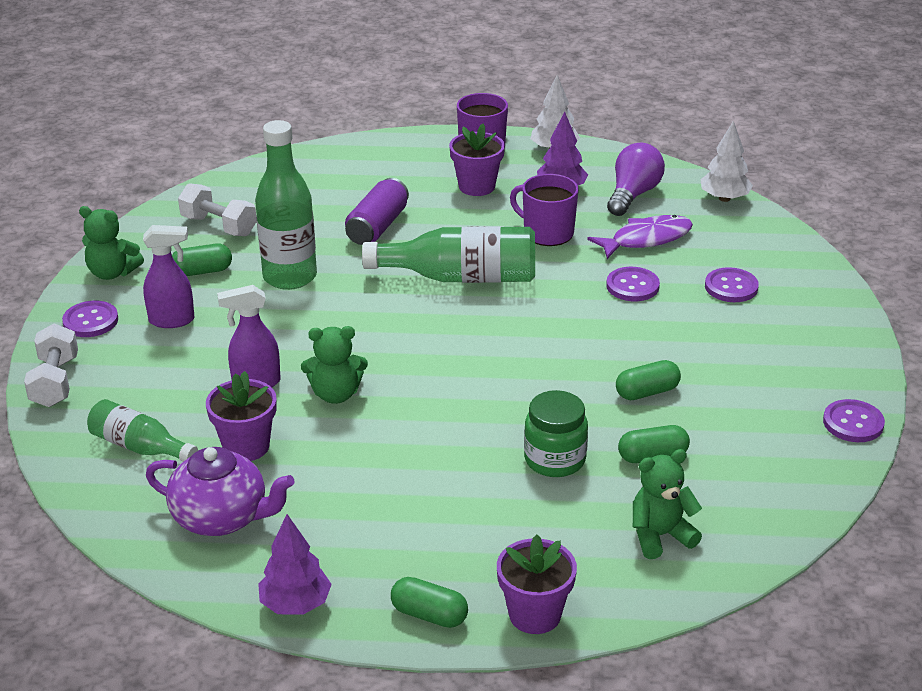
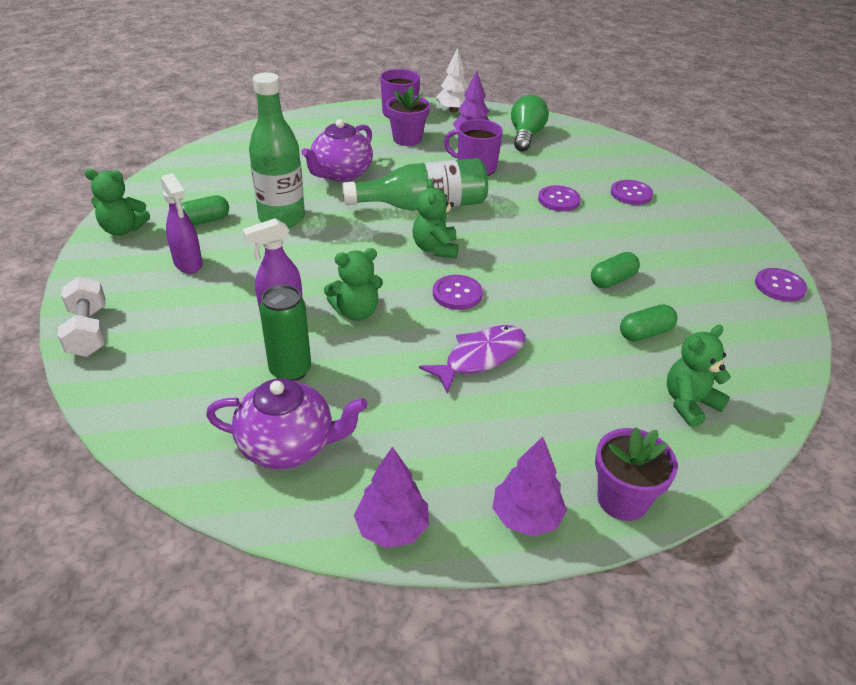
camera: 15 degrees left, 5 degrees up
purple button [62,301,118,337] -> purple button moved to [433,275,483,310]
green bottle [87,399,198,462] -> none
purple spray bottle [143,225,195,328] -> purple spray bottle turned 75 degrees clockwise [161,173,203,274]
white dumbbell [178,183,257,236] -> none
purple flower pot [206,371,276,461] -> green can [259,285,311,381]
purple can [345,178,409,245] -> purple teapot [301,119,373,182]
green capsule [391,577,468,628] -> purple tree [492,436,567,536]
green jar [524,390,588,477] -> none
purple fish [587,215,693,259] -> purple fish moved to [419,325,525,393]
purple light bulb [607,143,665,216] -> green light bulb [511,95,549,151]
white tree [701,121,753,202] -> none
none -> green teddy bear [412,179,458,258]

